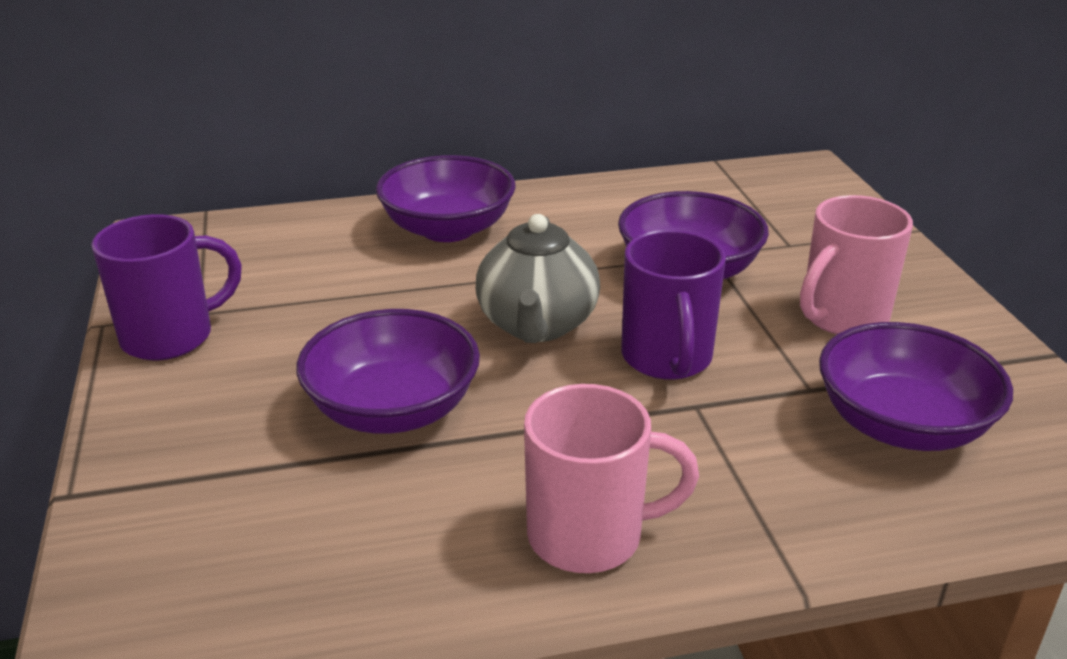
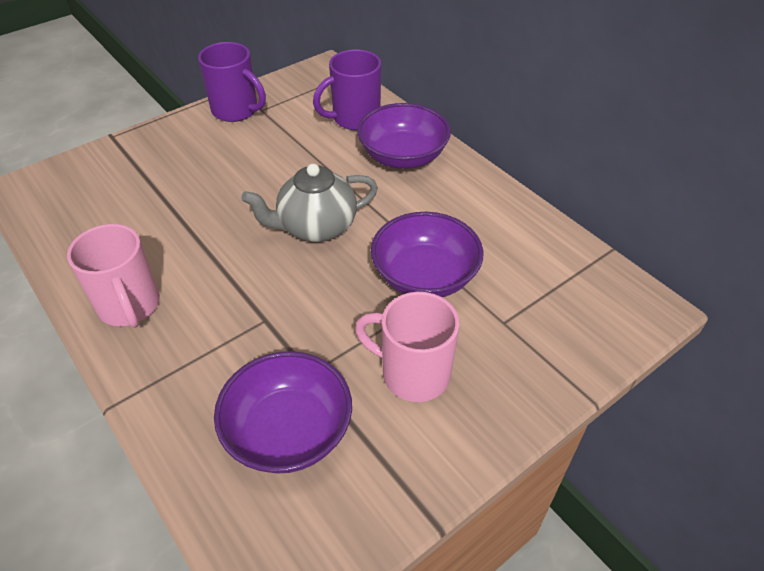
camera: 65 degrees right, 15 degrees up
purple bowl [296,309,480,434] -> none
purple mug [621,230,726,380] -> purple mug moved to [313,49,381,130]

